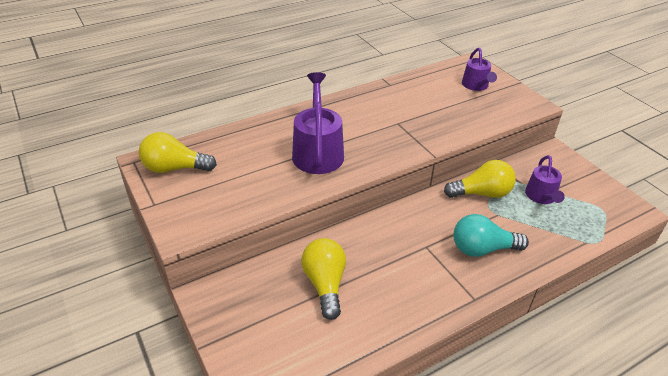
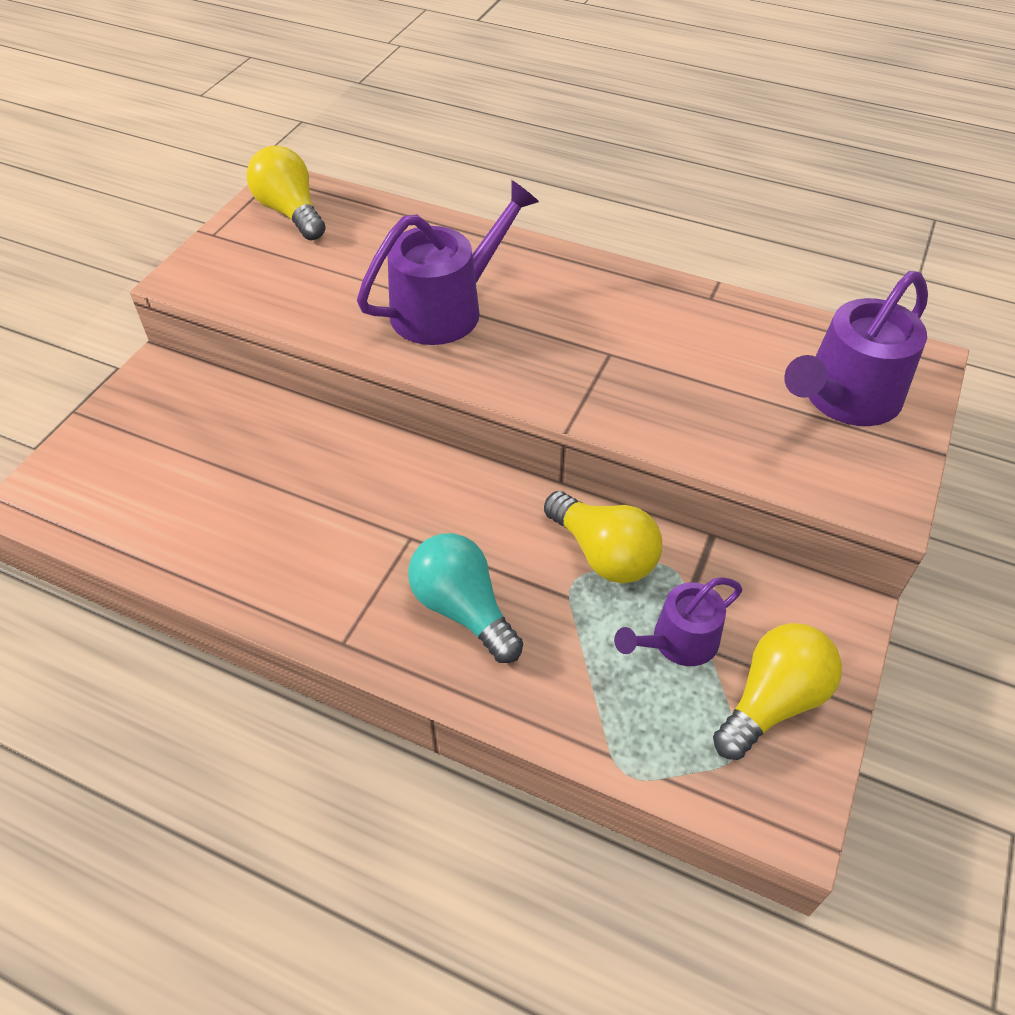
camera: 55 degrees right, 10 degrees up
yellow light bulb [301,238,346,320] -> yellow light bulb moved to [713,623,842,760]
purple watering can [462,48,497,91] -> purple watering can [784,271,928,426], size x1.65

